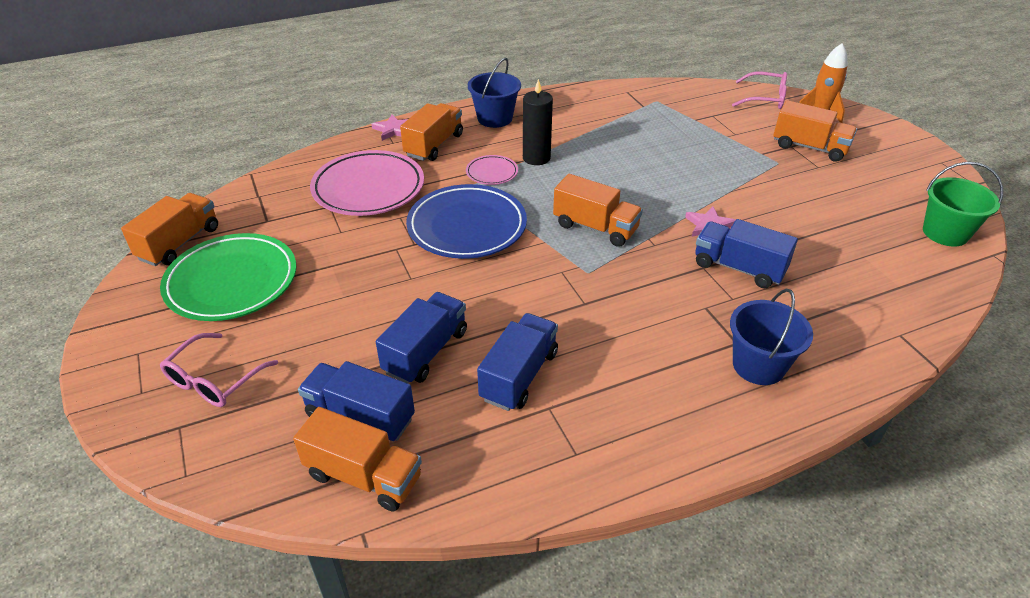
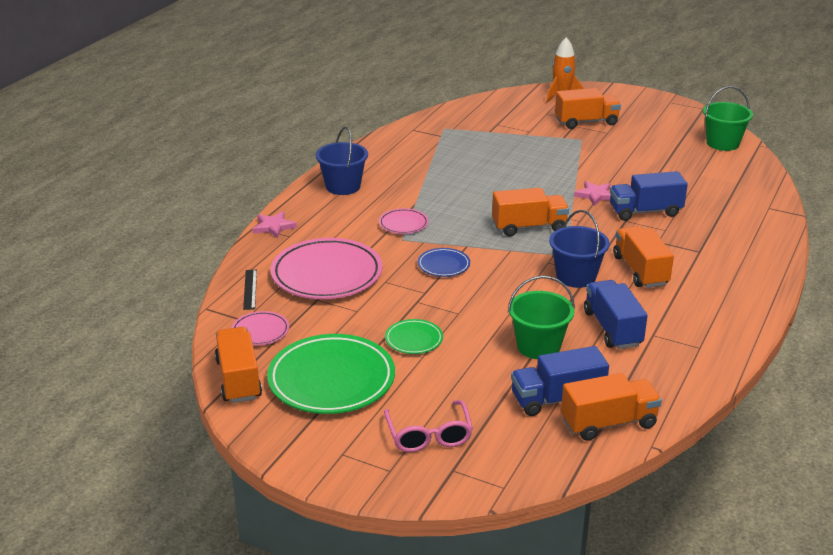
camera: 40 degrees left, 10 degrees down
blue truck [376,292,467,384] -> green bucket [508,276,575,359]
orange truck [400,103,463,161] -> orange truck moved to [613,226,674,288]
blue plate [406,184,527,259] -> blue plate [418,248,470,277], size x0.48
black candle [523,79,553,165] -> none
blue bucket [730,288,813,385] -> blue bucket moved to [549,210,610,288]
pink glasses [732,72,787,109] -> none
none -> pink plate [232,311,289,345]
none -> black ruler [243,270,257,310]
none -> green plate [385,319,443,354]

